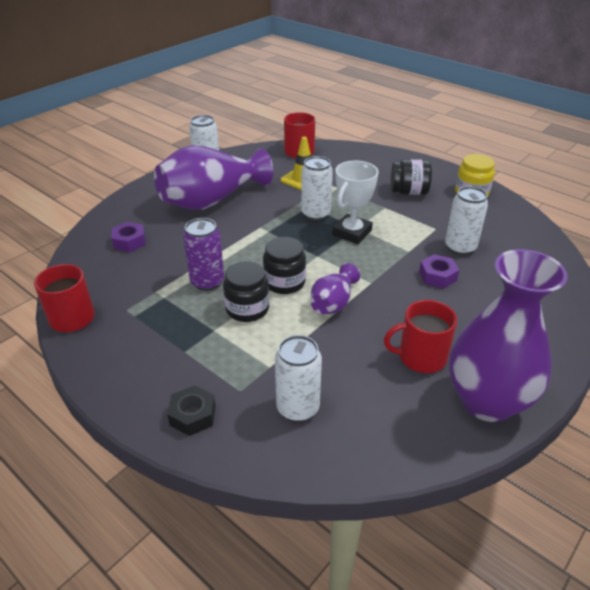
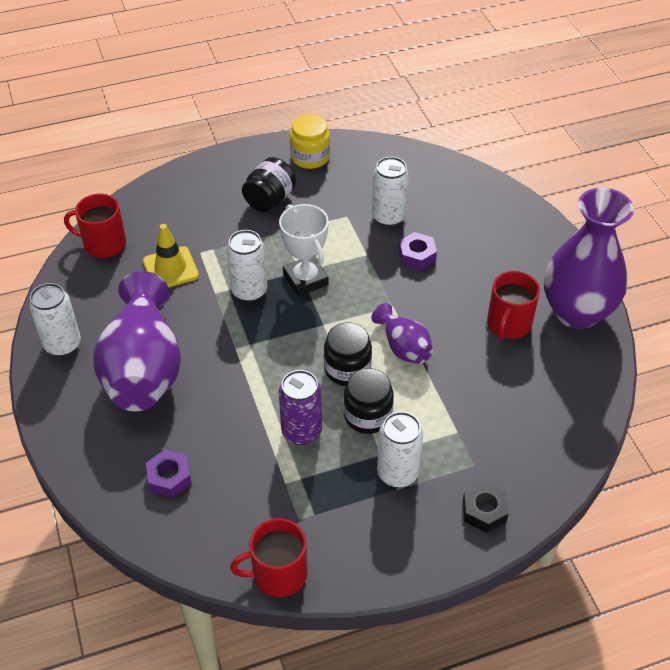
camera: 60 degrees left, 10 degrees up
white can [275,335,322,422] -> white can moved to [377,412,423,488]

